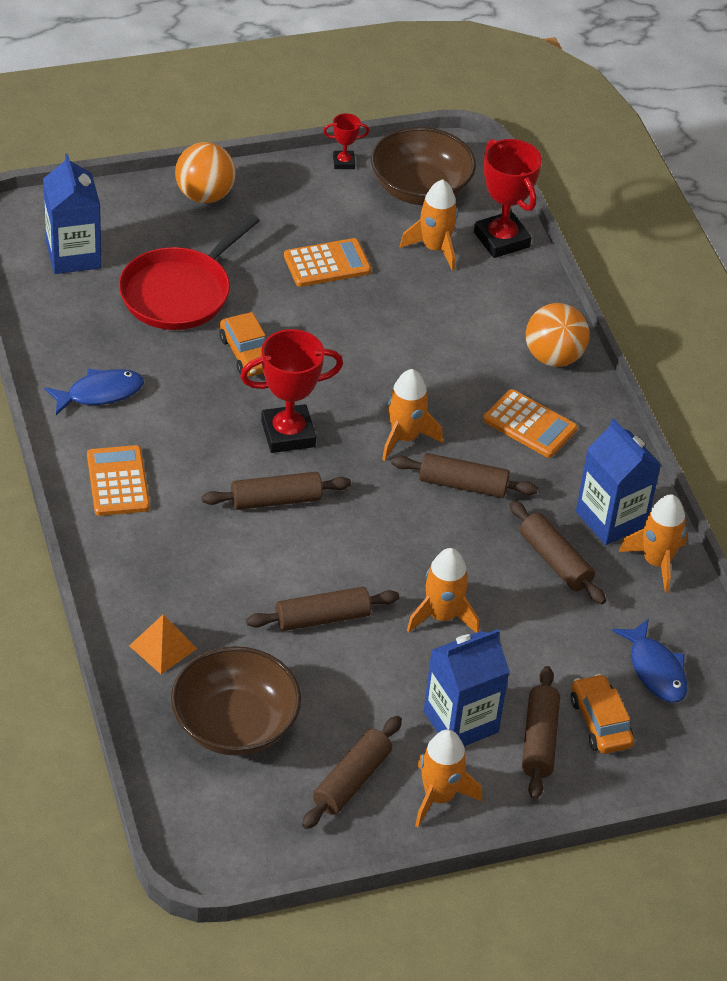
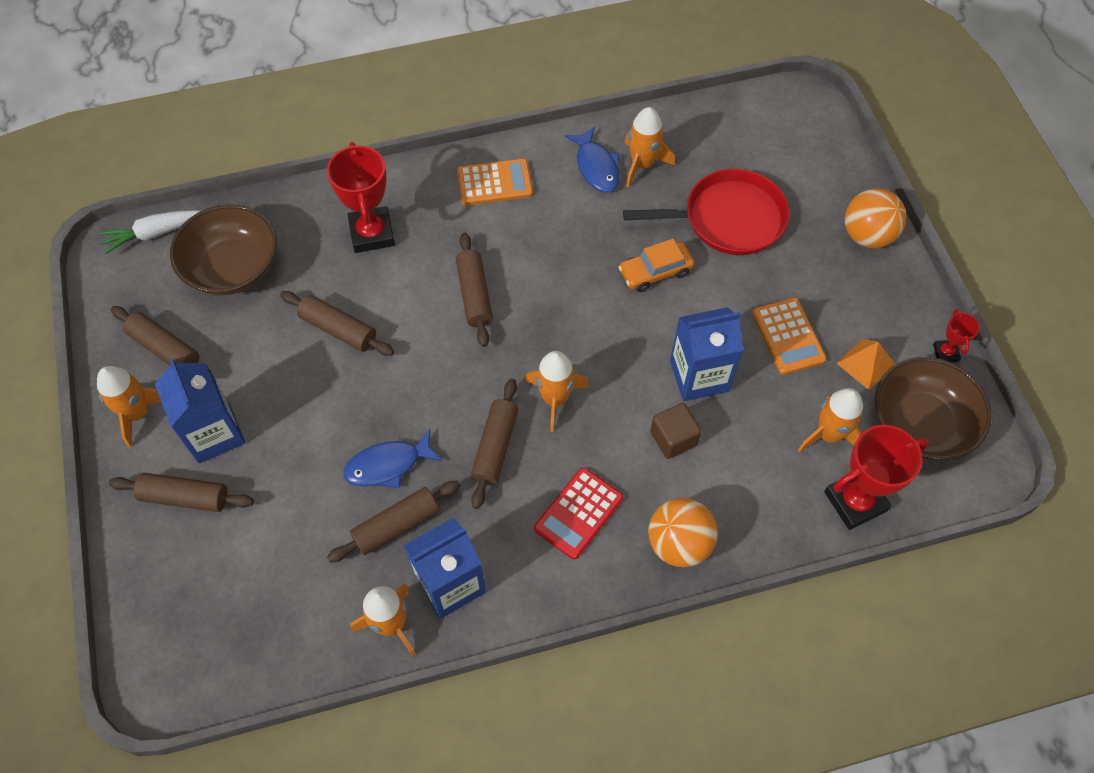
camera: 95 degrees right, 15 degrees up
blue carton [43,153,102,274] -> blue carton moved to [670,307,743,401]
red pan [119,214,260,330] -> red pan turned 135 degrees clockwise [623,169,789,255]
orange pyramid [129,614,197,674] -> orange pyramid moved to [836,339,895,390]
red trophy [240,329,343,453] -> red trophy moved to [327,142,395,253]
brown rolling pin [246,587,400,631] -> brown rolling pin turned 45 degrees counterclockwise [280,291,394,356]
orange rocket [407,548,479,633] -> orange rocket moved to [625,107,675,188]
orange calculator [483,389,577,458] -> red calculator [534,467,623,559]
orange car [571,674,634,754] -> none
blue fish [612,619,688,702] -> blue fish moved to [343,429,442,488]
none -> white carrot [99,210,200,254]
none -> brown cube [650,403,702,459]

